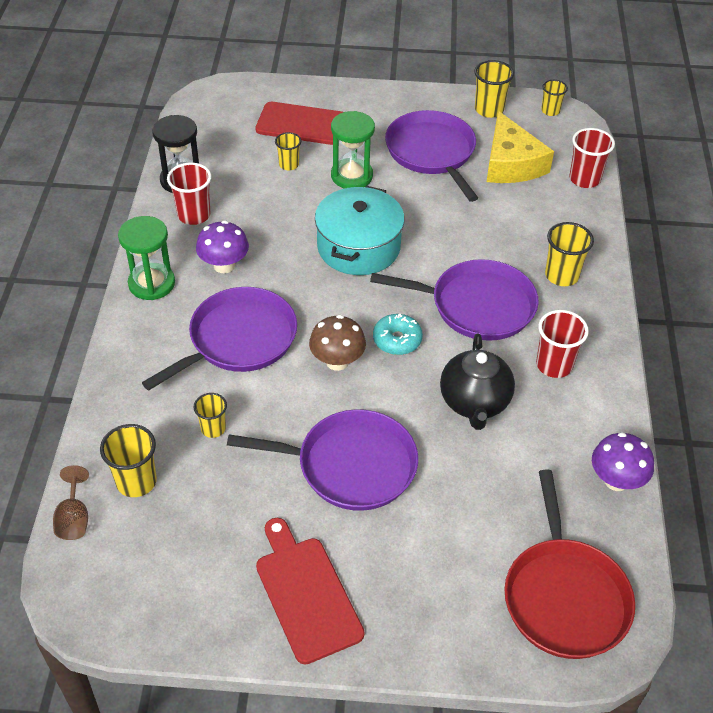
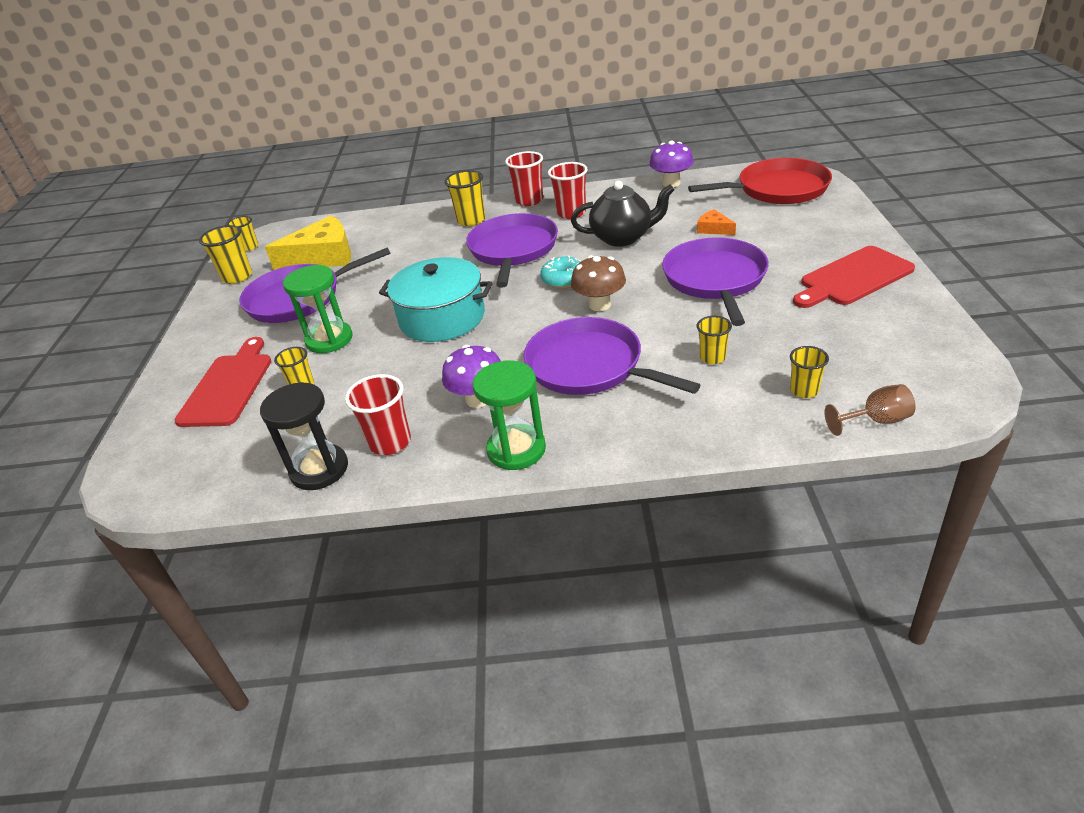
camera: 90 degrees left, 10 degrees down
yellow cup [100,424,157,497] -> yellow cup [790,346,829,398], size x0.64
red cup [569,128,615,188] -> red cup moved to [505,151,543,206]
none -> orange cheese [697,209,736,235]

